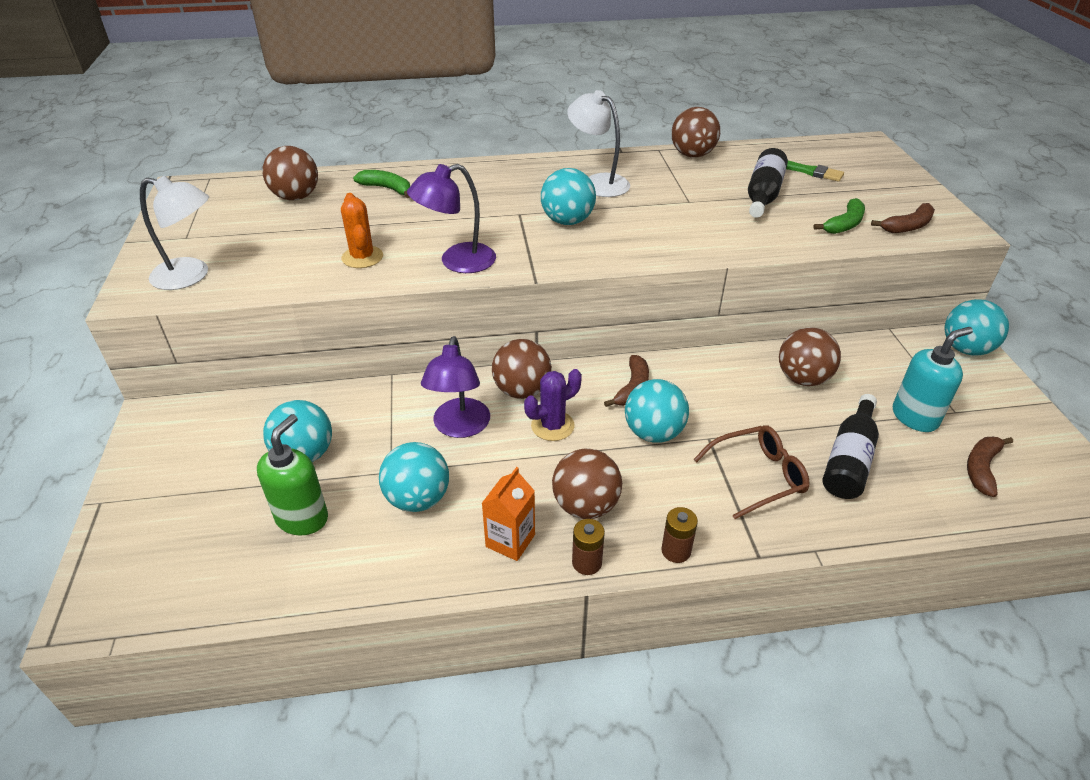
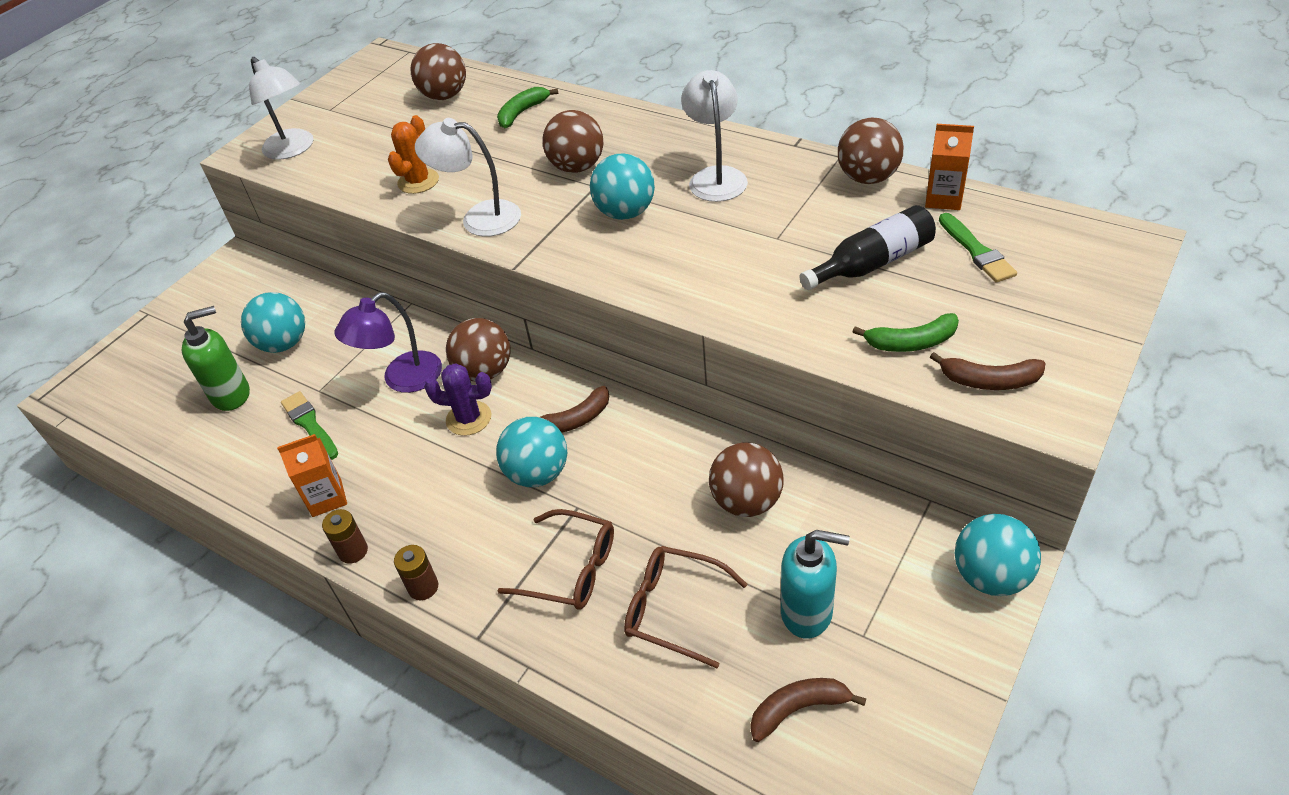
camera: 45 degrees right, 5 degrees up
green banana [353,170,410,198] -> green banana turned 120 degrees counterclockwise [497,87,558,128]
turquoise ball [379,442,449,512] -> green brush [281,391,338,460]
purple lamp [407,164,496,273] -> white lamp [415,118,521,237]
brown ball [552,448,622,519] -> brown ball moved to [543,110,603,173]
black bottle [823,394,879,499] -> brown glasses [624,546,747,668]
none -> orange carton [925,124,974,210]

